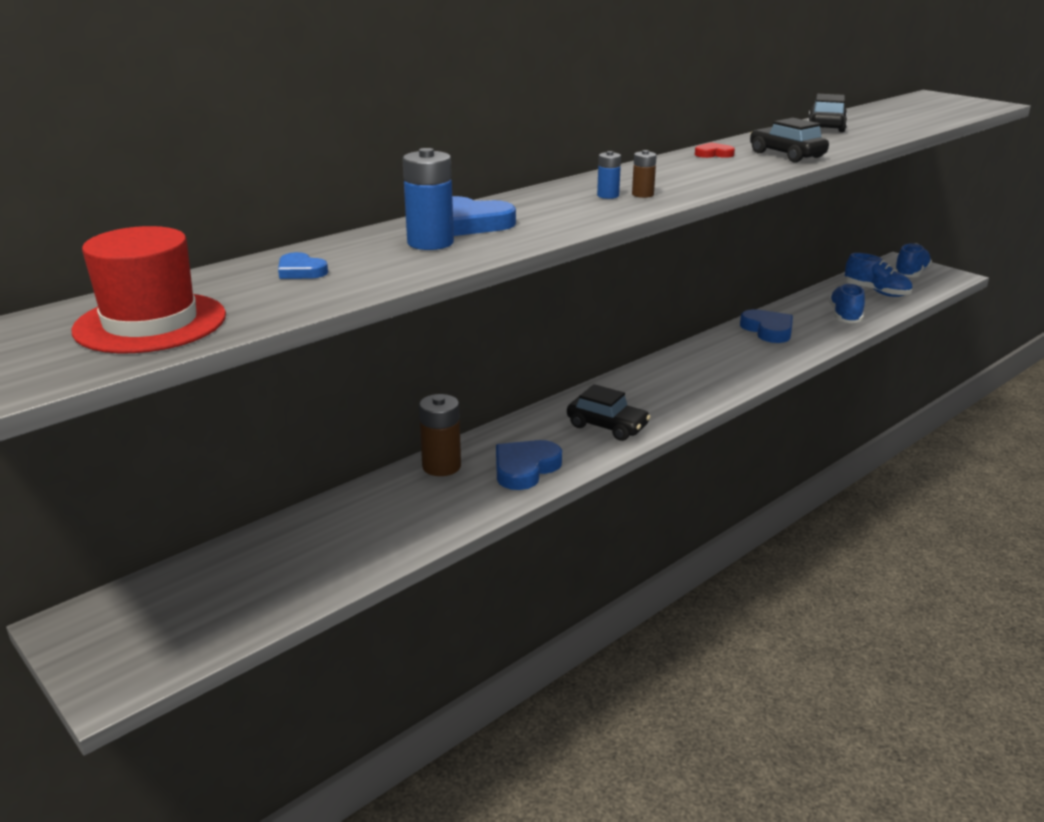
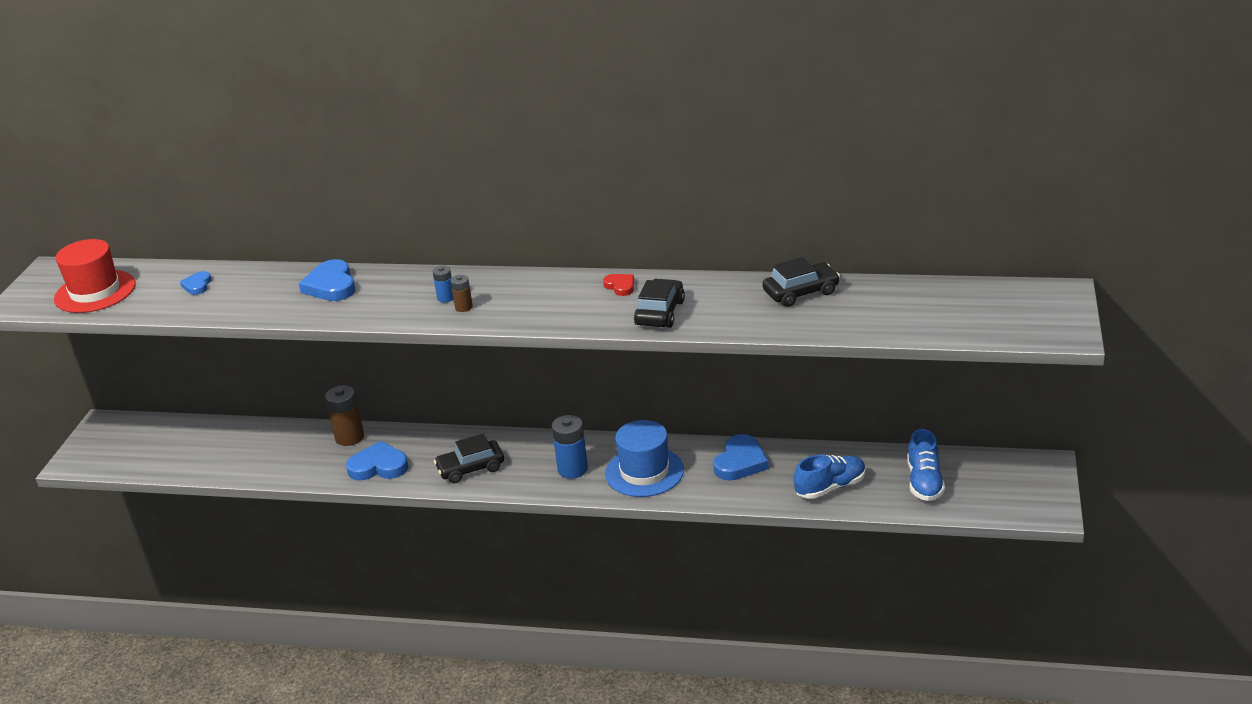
camera: 55 degrees right, 5 degrees up
blue battery [402,148,454,250] -> blue battery moved to [552,415,588,479]
black car [567,384,651,441] -> black car turned 75 degrees clockwise [434,434,504,483]
blue shoe [894,243,932,277] -> none
none -> blue hat [605,420,684,497]

